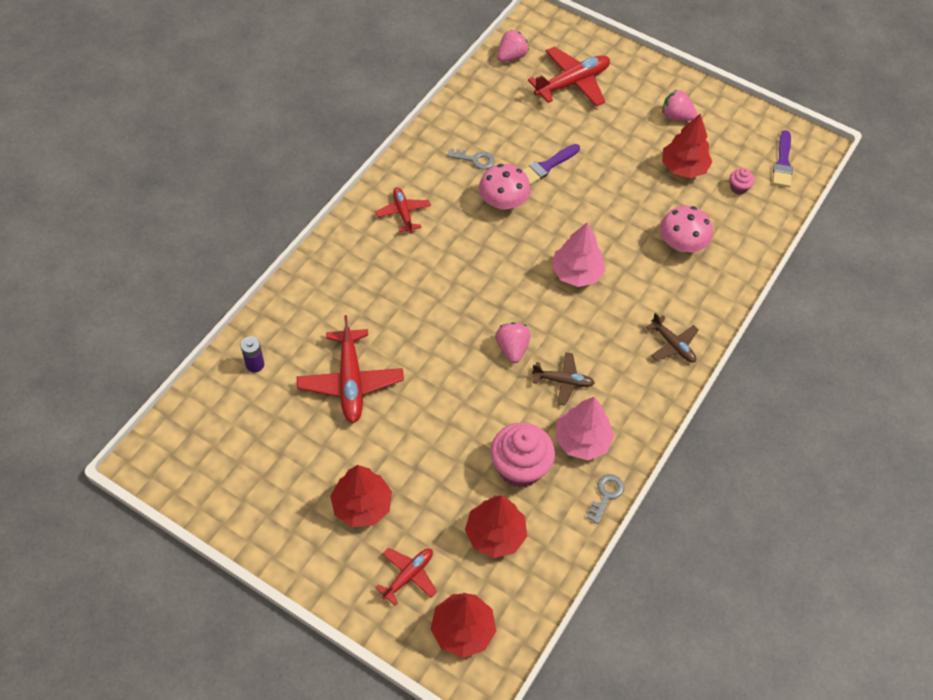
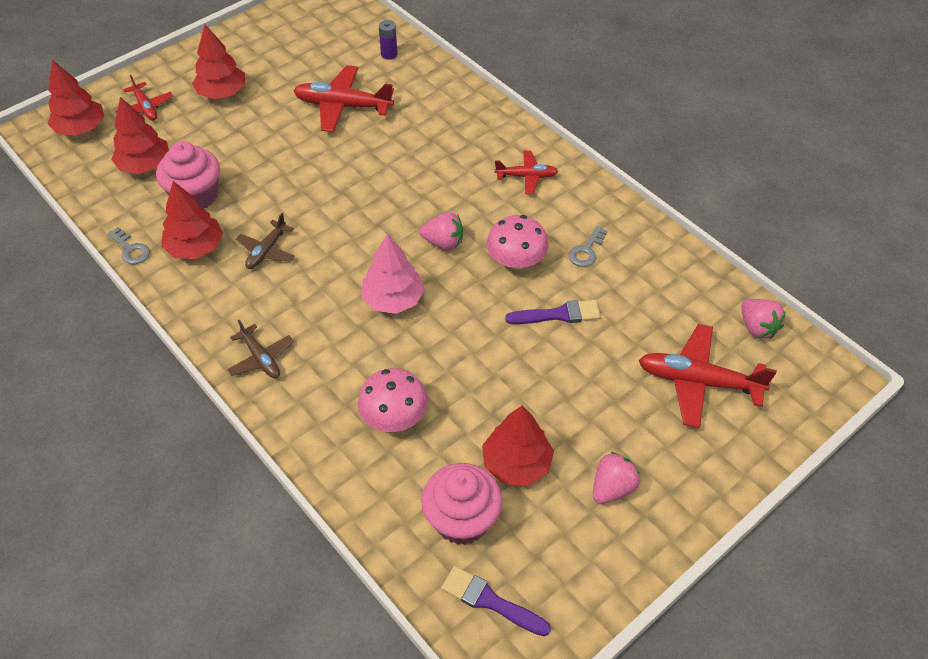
camera: 110 degrees right, 5 degrees down
pink strawberry [495,322,531,363] -> pink strawberry moved to [420,212,463,250]
purple brush [523,144,580,185] -> purple brush turned 105 degrees clockwise [505,300,601,324]
red plane [528,46,610,107] -> red plane turned 120 degrees clockwise [638,324,777,428]
pink tree [556,397,615,460] -> red tree [161,181,223,259]
brown plane [646,312,699,363] -> brown plane turned 105 degrees counterclockwise [227,320,293,379]
pink cupcake [730,168,755,194] -> pink cupcake [421,463,502,545], size x2.18

